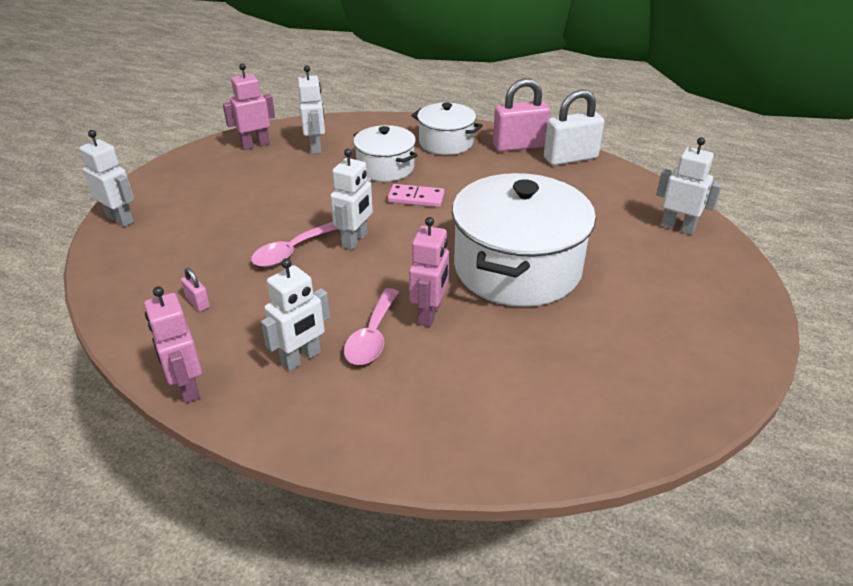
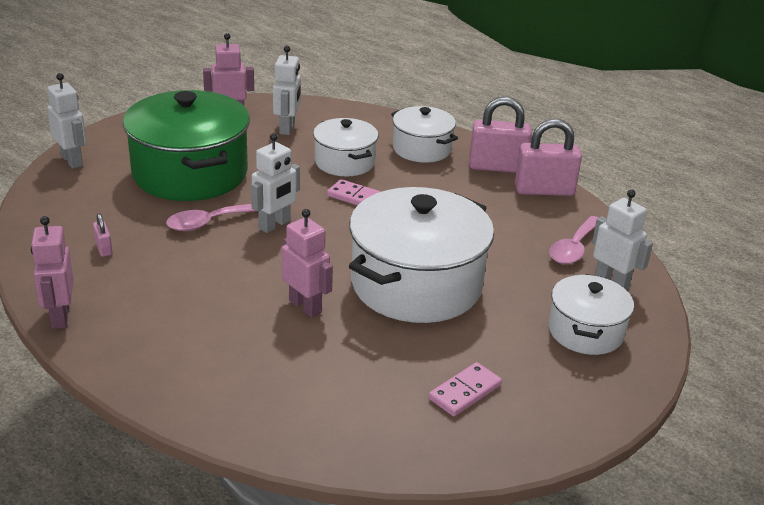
camera: 15 degrees right, 5 degrees down
white robot [261,258,330,371] -> none
pink spoon [344,288,399,365] -> pink spoon moved to [549,216,599,264]
pink robot [409,217,449,327] -> pink robot turned 75 degrees counterclockwise [282,209,333,318]
white padlock [544,89,604,166] -> pink padlock [515,119,582,196]
none -> green pot [123,90,250,201]
none -> pink domino [428,362,502,416]
none -> white pot [549,274,634,355]

